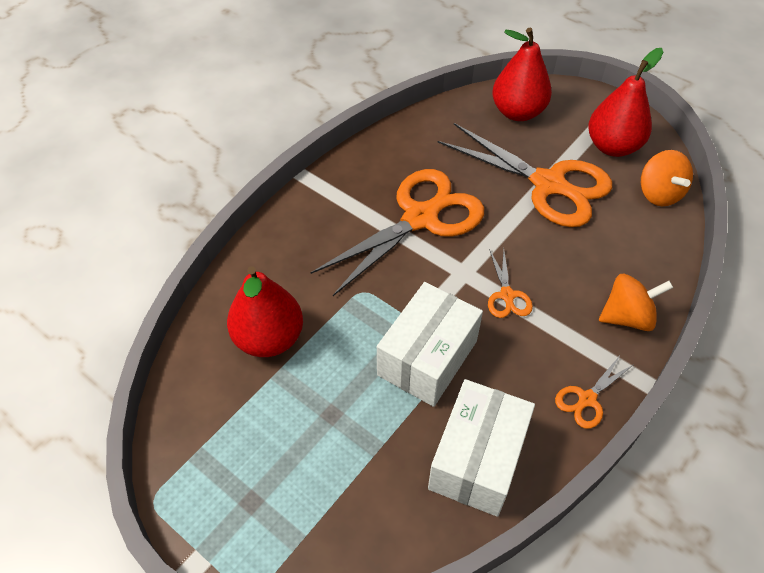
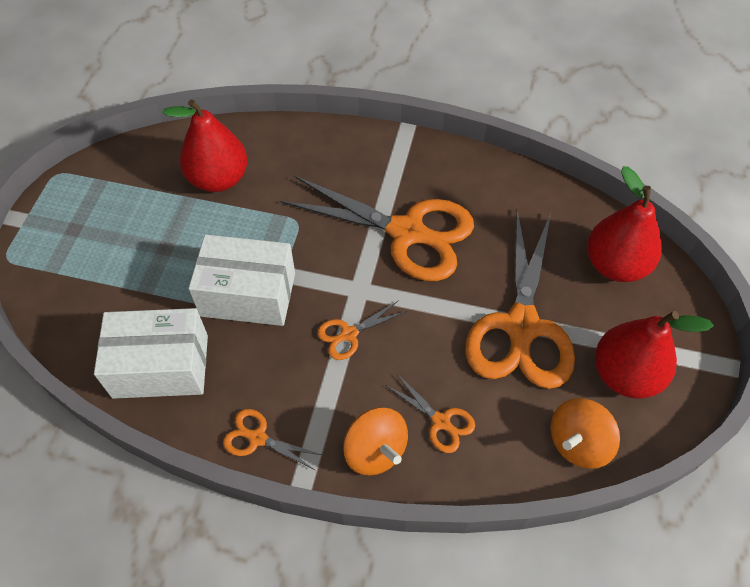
camera: 65 degrees right, 5 degrees up
none -> orange scissors [386,374,475,453]

